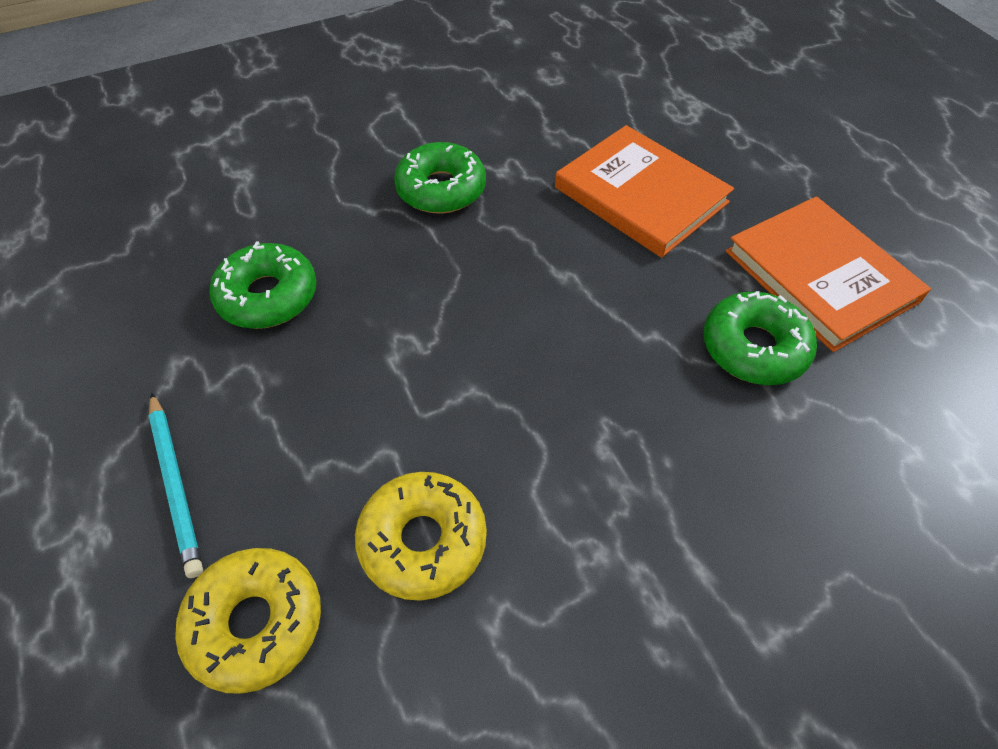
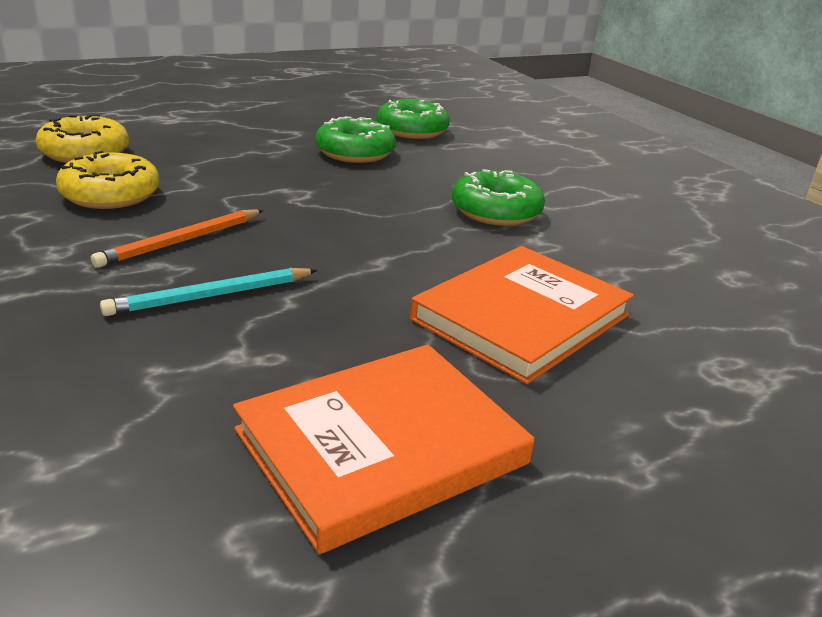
camera: 85 degrees right, 25 degrees down
turquoise pencil [148,393,203,578] -> turquoise pencil moved to [100,268,318,316]
green donut [703,291,817,385] -> green donut moved to [377,99,450,139]
none -> orange pencil [91,209,264,268]

